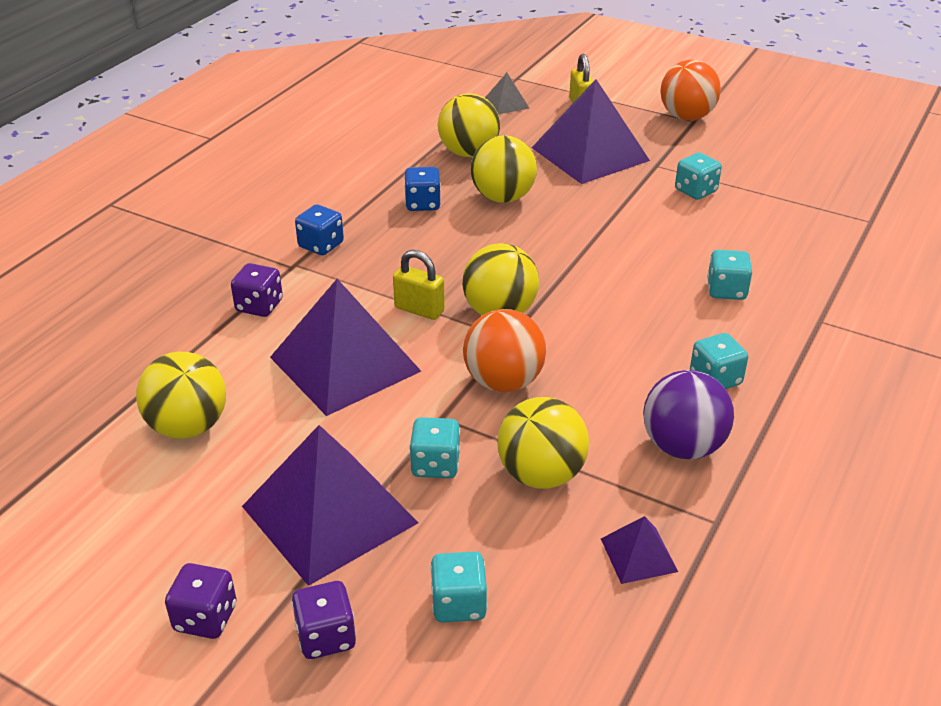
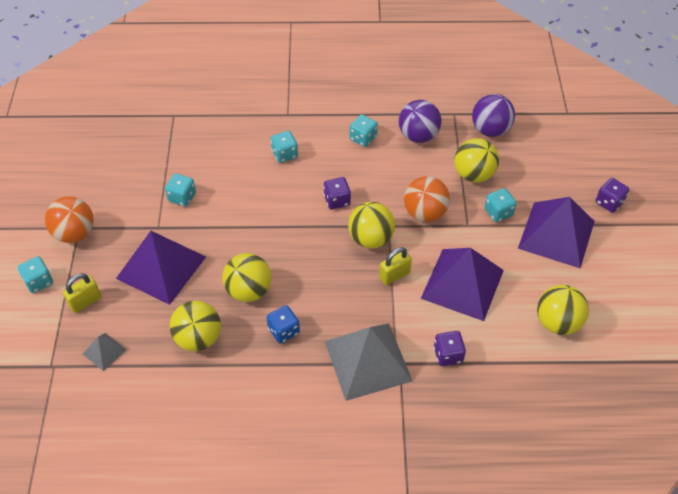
camera: 120 degrees left, 15 degrees up
purple dice [165,563,236,639] -> purple dice moved to [324,177,351,210]
blue dice [295,204,344,255] -> grey pyramid [325,323,412,401]
yellow padlock [393,250,445,320] -> yellow padlock turned 60 degrees clockwise [379,247,412,285]
turquoise dice [430,552,487,623] -> turquoise dice moved to [18,256,53,293]
purple pyramid [601,516,678,584] -> purple ball [472,94,515,137]

